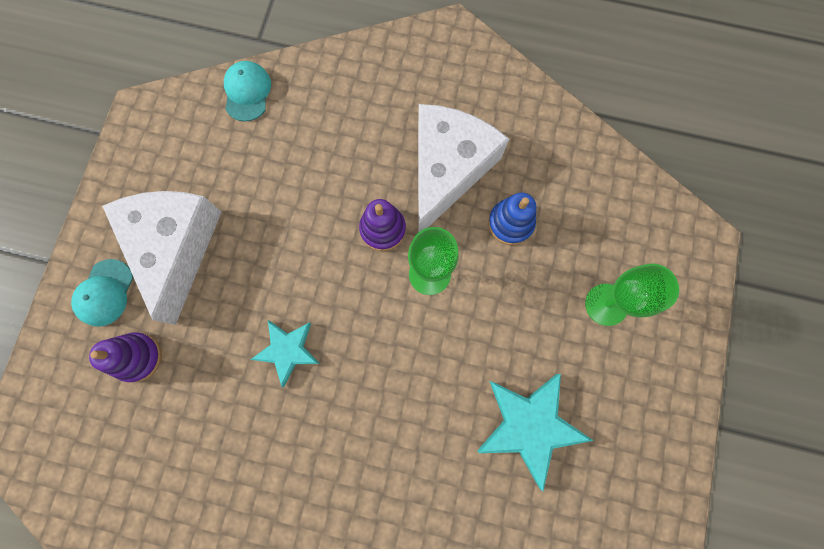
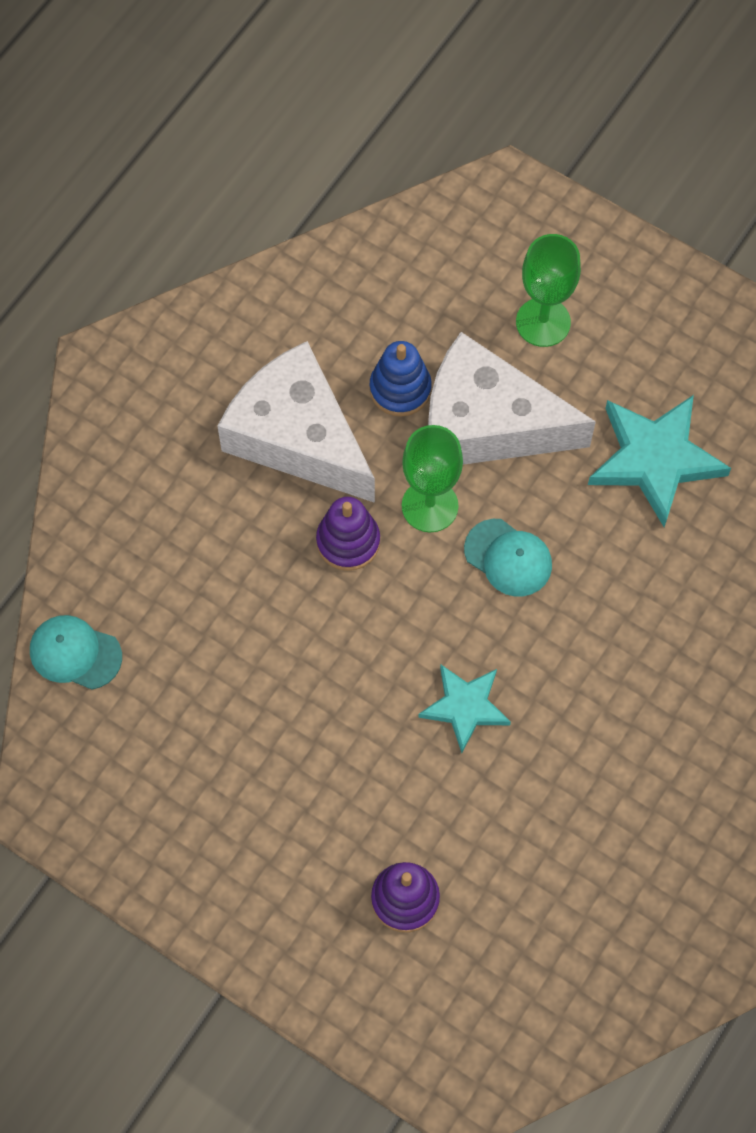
camera: 70 degrees left, 10 degrees down
turquoise cap [71,259,133,327] -> turquoise cap moved to [464,519,552,596]
white cheese [102,191,221,325] -> white cheese moved to [428,332,596,465]

